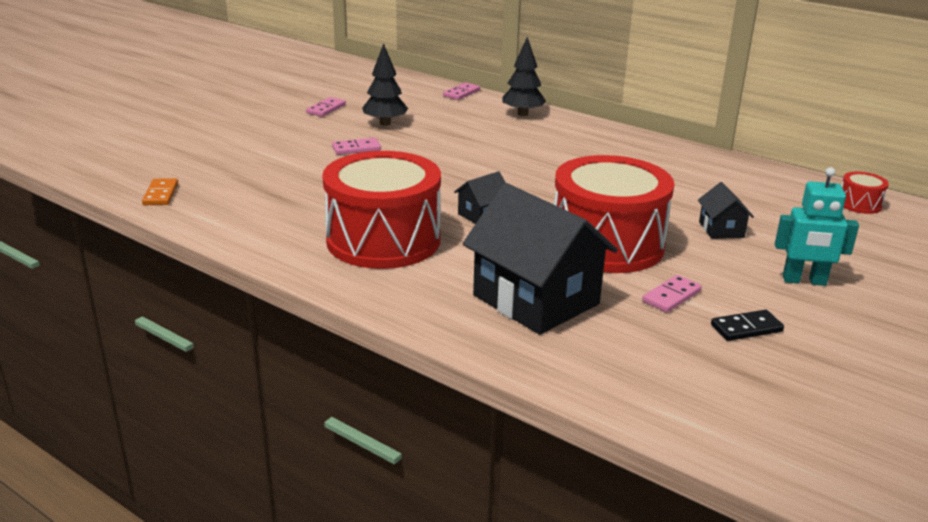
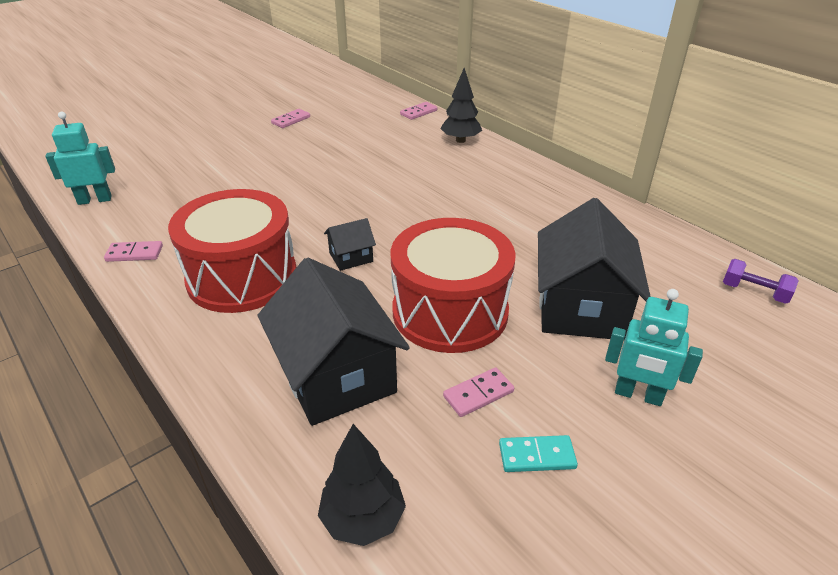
camera: 15 degrees right, 10 degrees up
orange domino [142,178,178,205] -> turquoise robot [45,112,115,205]
pink domino [332,138,381,155] -> pink domino moved to [104,241,163,262]
black tree [362,43,408,126] -> black tree moved to [318,424,406,546]
black house [698,182,754,239] -> black house [538,198,651,340], size x2.19
black domino [711,310,784,341] -> turquoise domino [499,435,578,472]
red drum [841,172,889,214] -> purple dumbbell [723,259,799,304]

